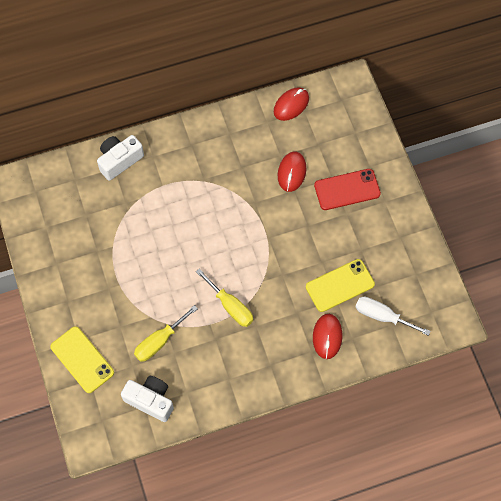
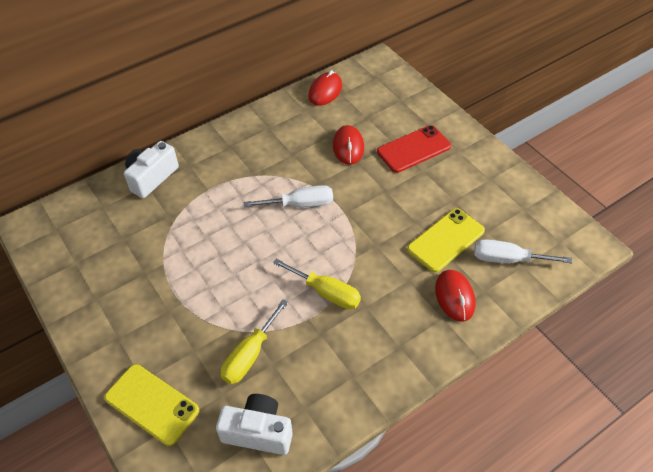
camera: 15 degrees left, 15 degrees down
none -> white screwdriver [244,185,333,207]

